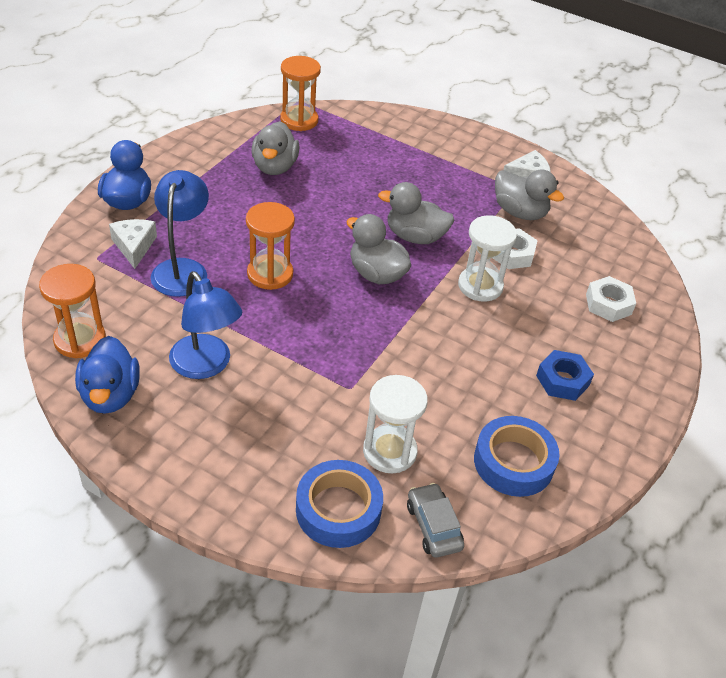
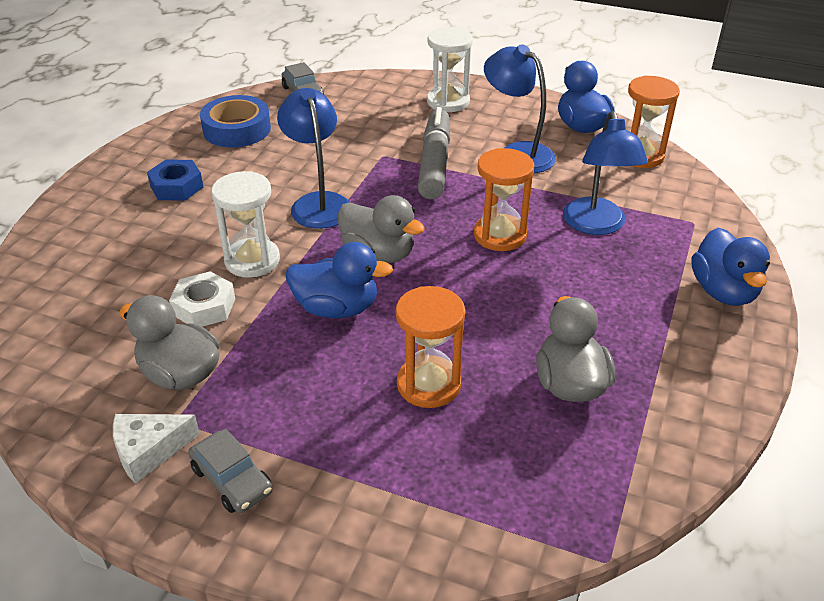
camera: 175 degrees right, 5 degrees down
white cheese [109,219,157,269] -> none
orange hourglass [280,56,321,131] -> orange hourglass moved to [396,286,465,408]
blue tape [296,460,383,548] -> none
white hourglass [363,375,428,474] -> white hourglass moved to [427,27,473,112]
grey duck [378,182,454,244] -> blue duck [286,242,393,318]
white nut [586,276,636,322] -> none
none -> grey car [188,429,273,513]
none -> blue lamp [277,88,350,229]
none -> grey marker [418,107,450,199]

